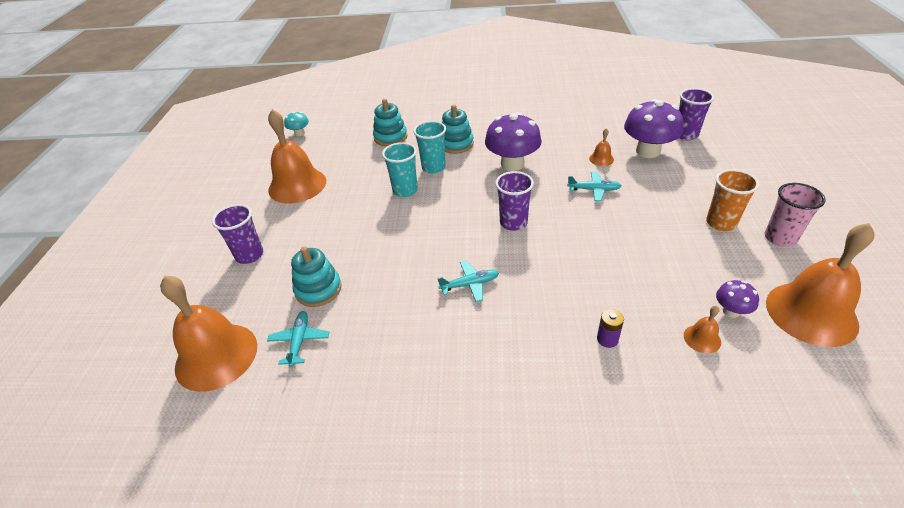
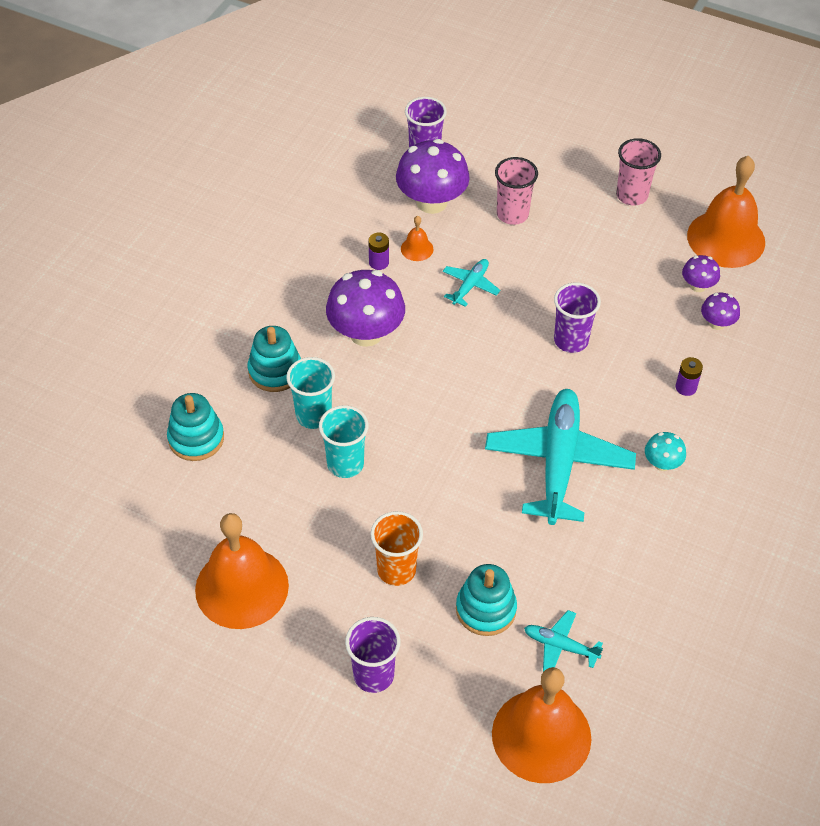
camera: 70 degrees left, 10 degrees up
turquoise mushroom [284,112,309,136] -> turquoise mushroom moved to [645,432,686,471]
turquoise plane [437,260,499,302] -> turquoise plane [485,389,636,525], size x2.20
purple cup [495,171,534,231] -> purple cup moved to [554,283,601,353]
orange bell [684,306,721,353] -> purple mushroom [701,292,740,330]
orange cup [706,169,759,231] -> orange cup moved to [370,511,423,586]
none -> purple battery [368,233,389,270]
none -> pink cup [495,157,538,225]

